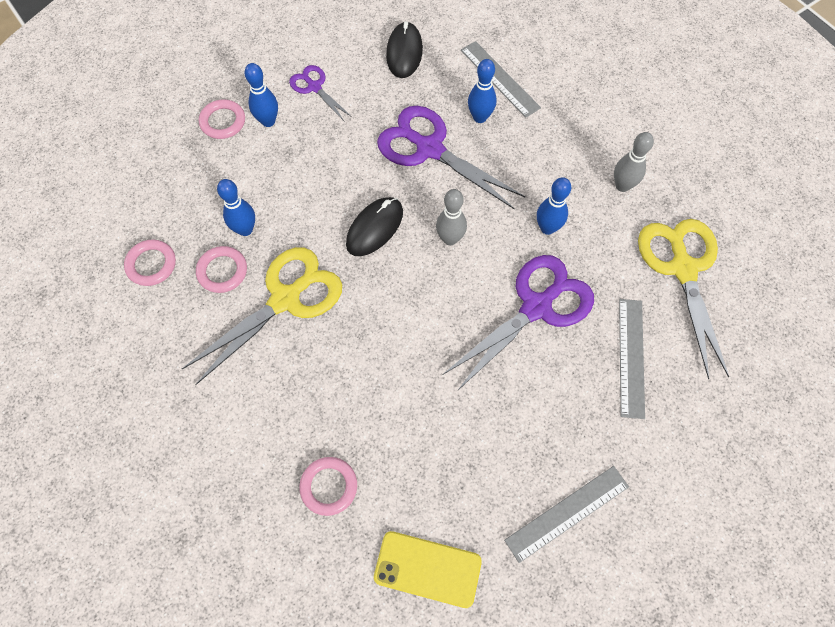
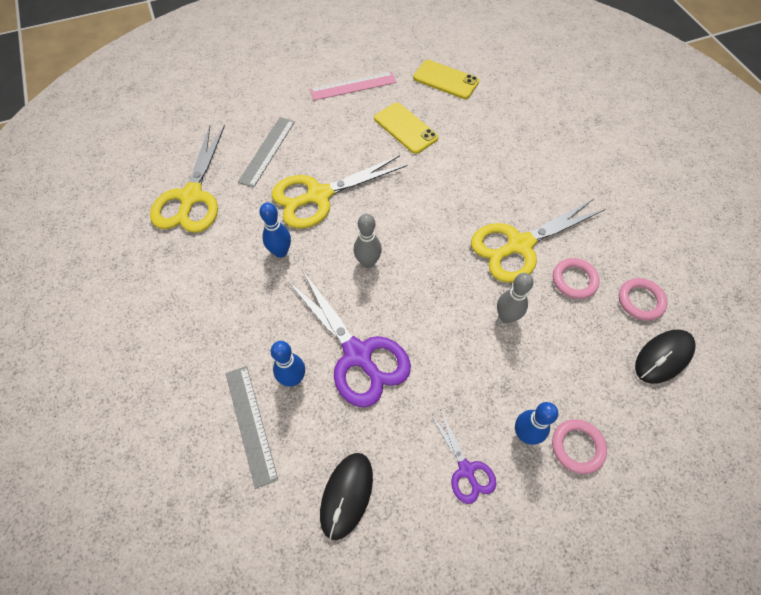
camera: 165 degrees left, 5 degrees down
blue bowling pin [217,179,255,236] -> none
pink ring [299,457,357,516] -> none
black mouse [346,197,403,256] -> black mouse moved to [635,329,695,384]
purple scissors [444,255,594,391] -> yellow scissors [272,155,407,229]
grey ruler [504,466,629,563] -> pink ruler [310,72,397,101]
grey bowling pin [614,132,654,192] -> grey bowling pin moved to [497,273,534,323]
none -> yellow phone [374,103,438,154]

